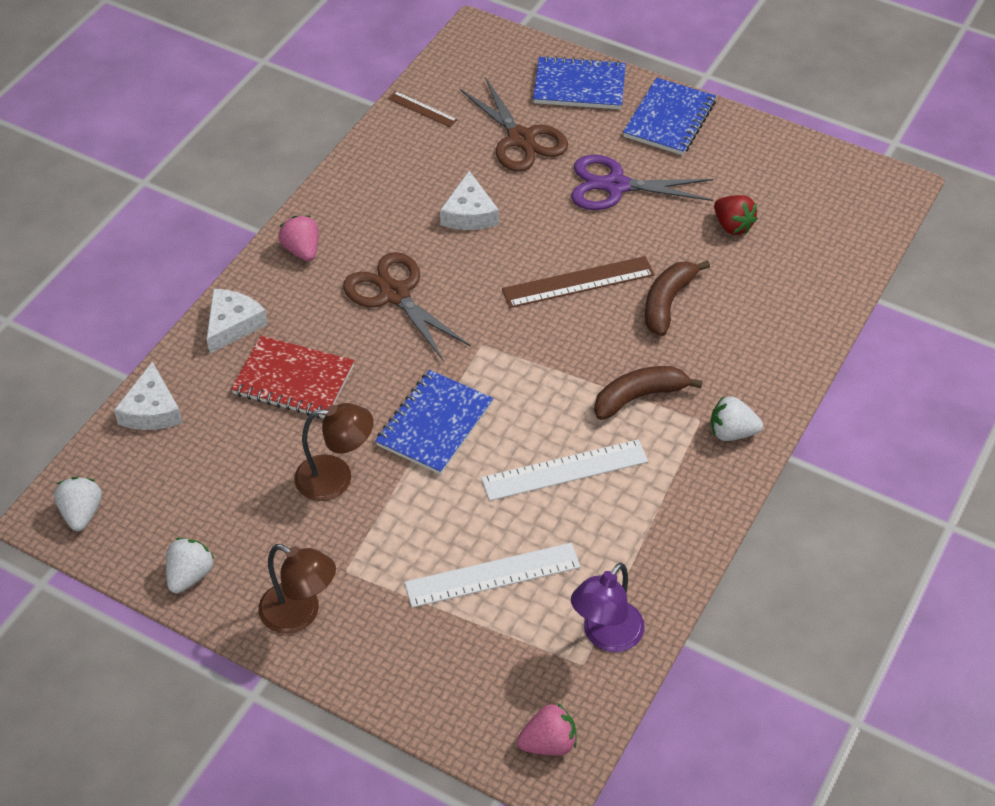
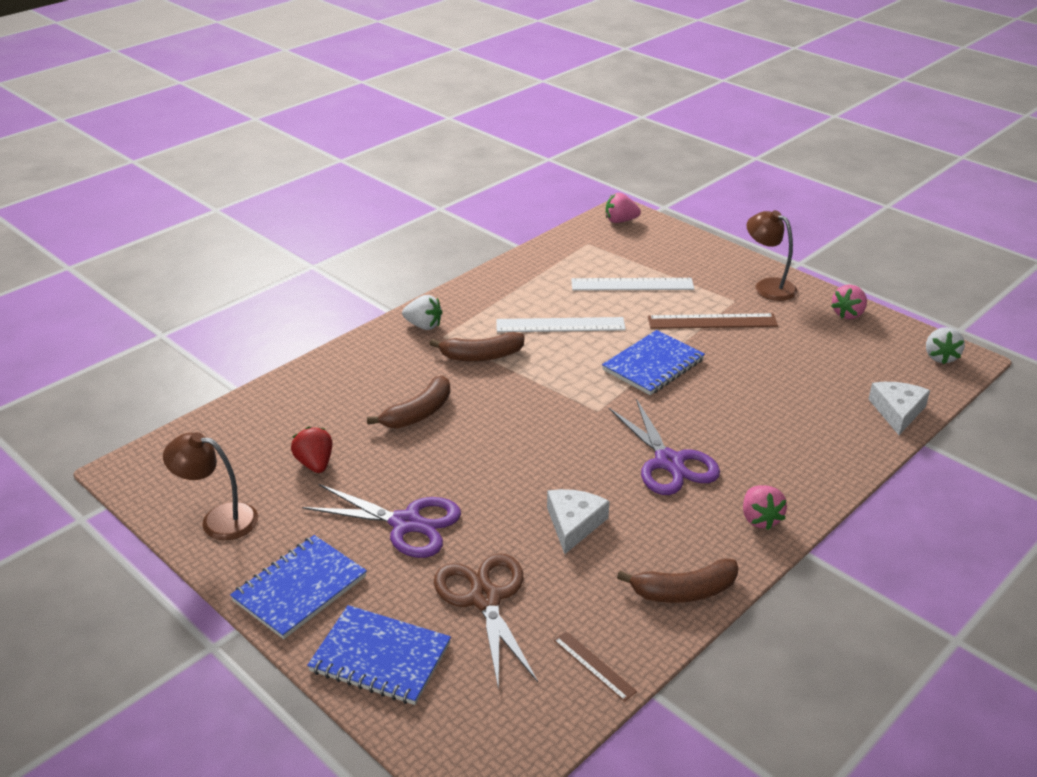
camera: 165 degrees left, 15 degrees down
white strawberry [166,538,214,593] -> pink strawberry [831,284,867,319]
white cheese [207,289,268,353] -> none
red notebook [231,336,354,418] -> none
brown lamp [294,403,374,501] -> brown lamp moved to [163,432,258,540]
brown scissors [343,252,471,362] -> purple scissors [609,399,720,495]
brown ruler [502,256,654,308] -> brown ruler moved to [648,313,778,329]
purple lamp [571,563,645,652] -> none
none -> brown banana [617,558,738,603]

